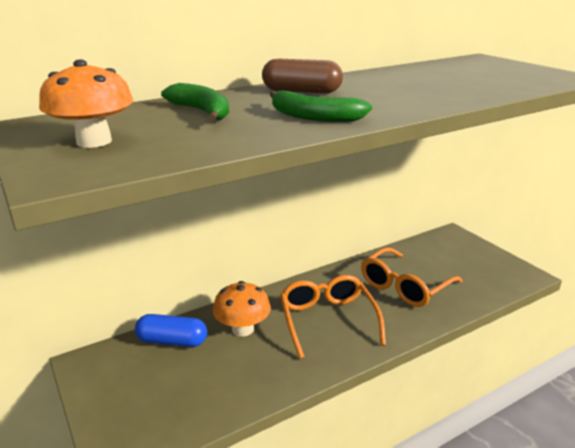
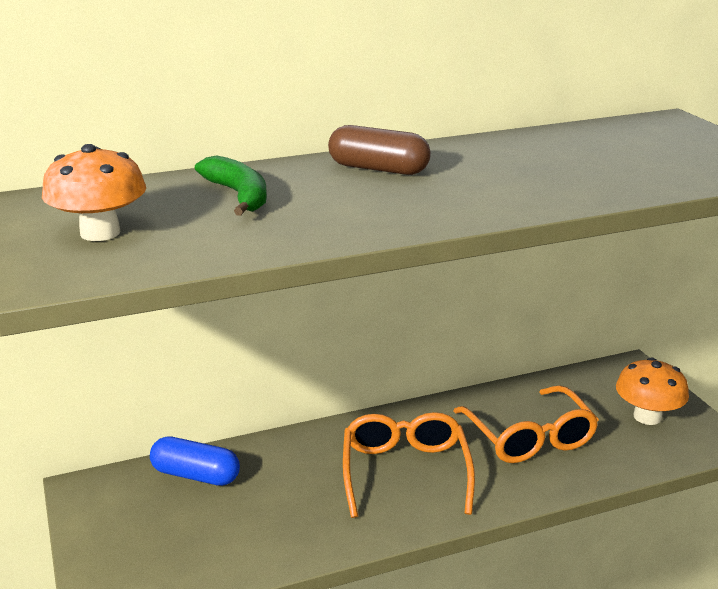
camera: 10 degrees right, 0 degrees up
orange mushroom [213,281,271,336] -> orange mushroom moved to [616,357,689,425]
green banana [270,90,372,122] -> none
orange glasses [361,247,462,307] -> orange glasses turned 75 degrees counterclockwise [454,385,599,463]

